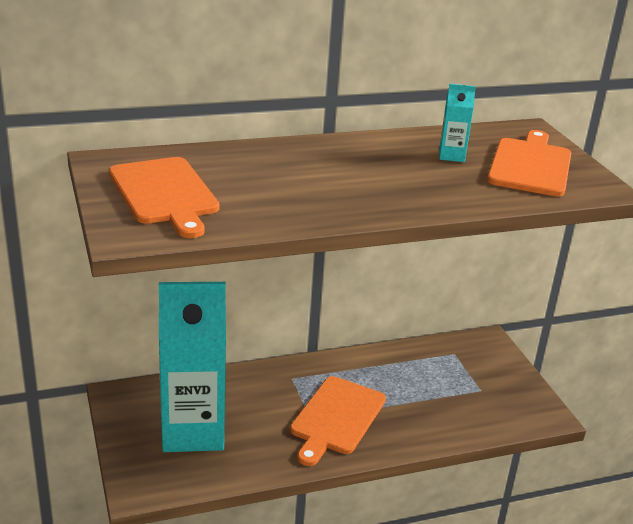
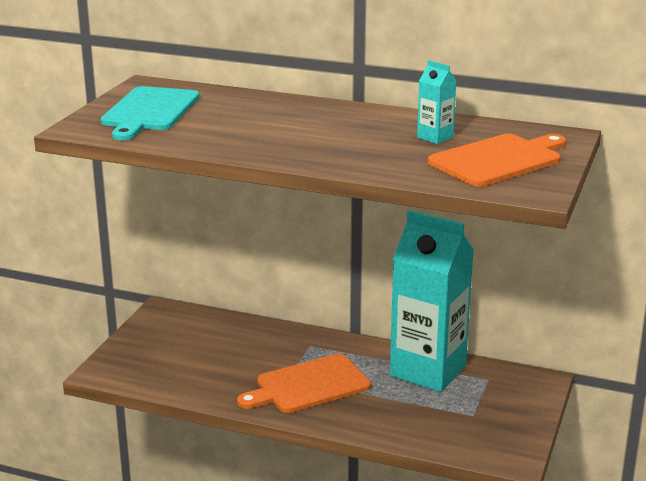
camera: 40 degrees right, 5 degrees down
orange cutting board [109,157,220,238] -> turquoise cutting board [101,86,200,140]
turquoise carton [159,282,226,452] -> turquoise carton moved to [390,210,474,392]

